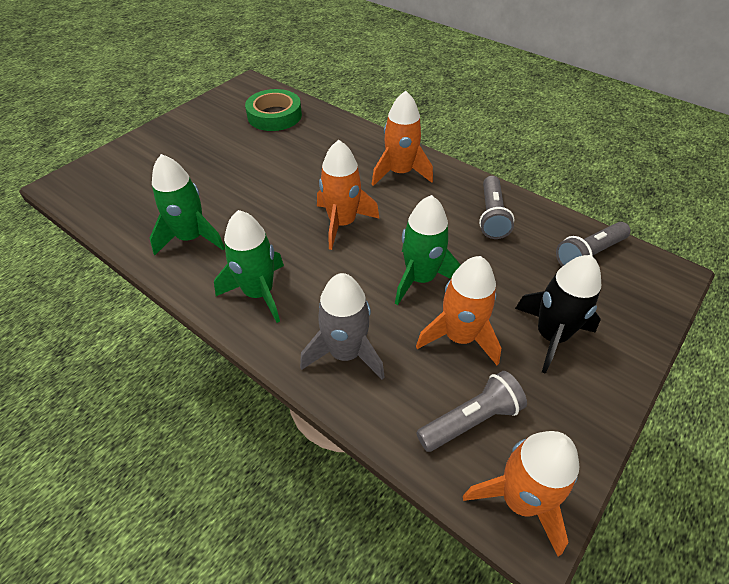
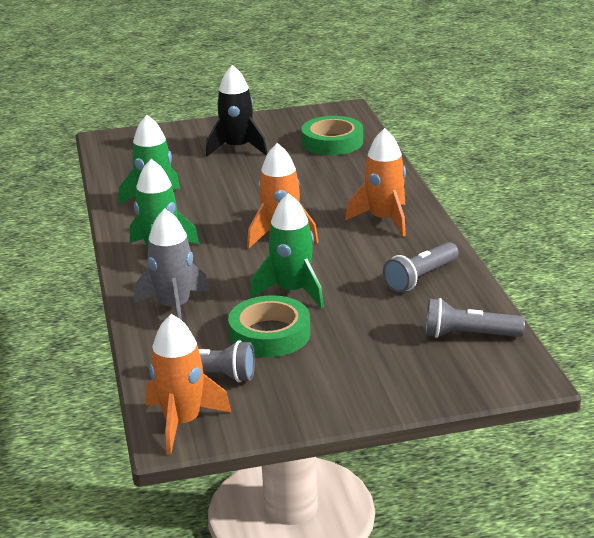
camera: 40 degrees right, 20 degrees down
orange rocket [416,256,501,365] -> green tape [228,295,310,357]
black rocket [515,255,601,374] -> black rocket moved to [206,65,268,157]

